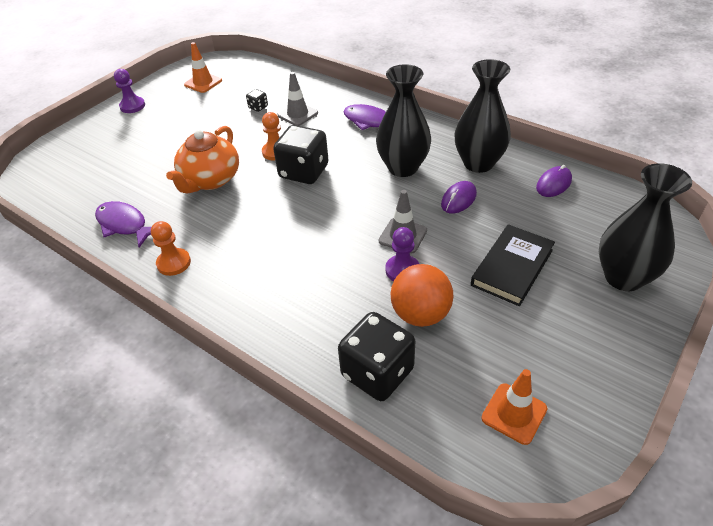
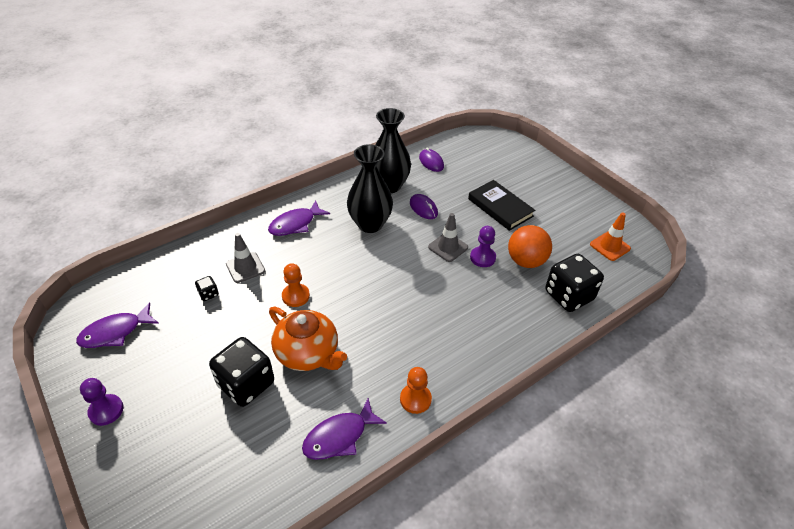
camera: 75 degrees left, 0 degrees up
orange traffic cone [184,42,222,93] -> purple fish [76,302,159,348]
black dice [273,125,329,184] -> black dice moved to [209,337,274,407]
black vase [599,163,692,291] -> none

